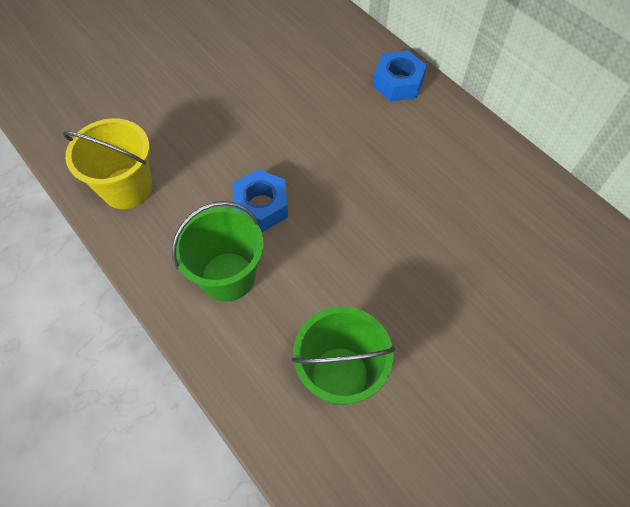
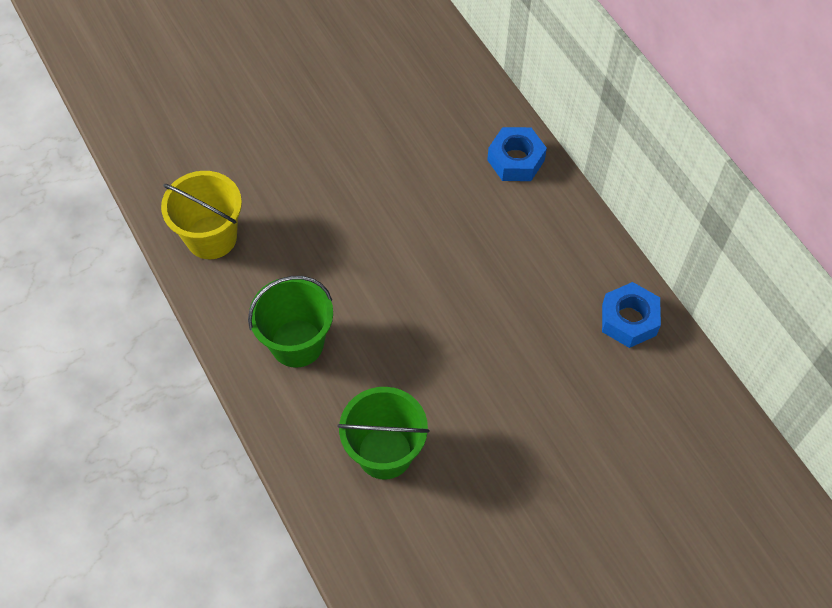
camera: 10 degrees right, 0 degrees up
blue nut [233,169,288,232] -> blue nut moved to [602,282,661,348]

